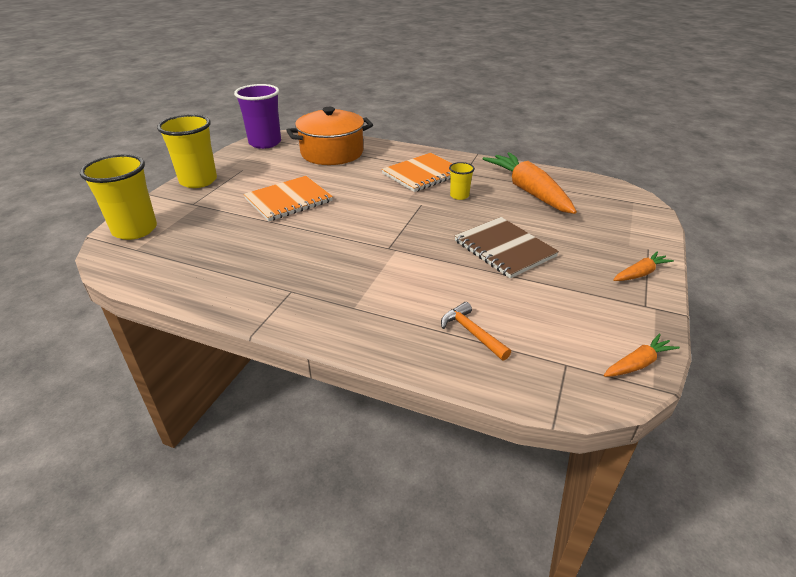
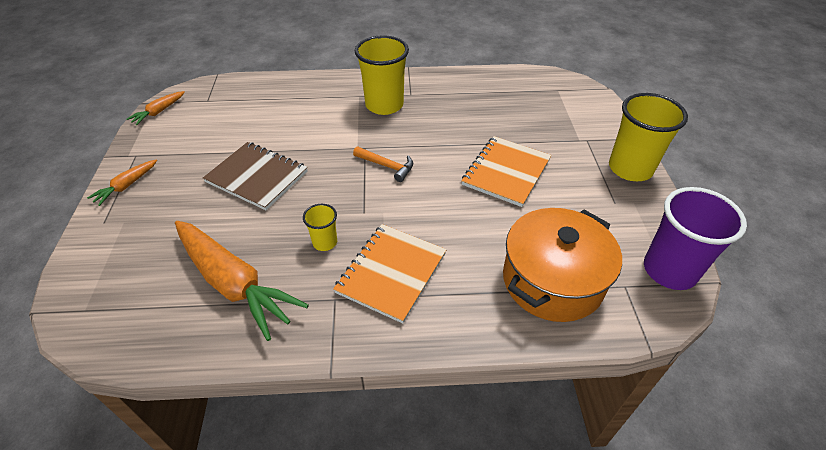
camera: 155 degrees right, 10 degrees up
yellow cup [80,154,157,240] -> yellow cup moved to [355,35,409,115]
orange hammer [441,302,511,360] -> orange hammer moved to [353,147,413,182]

